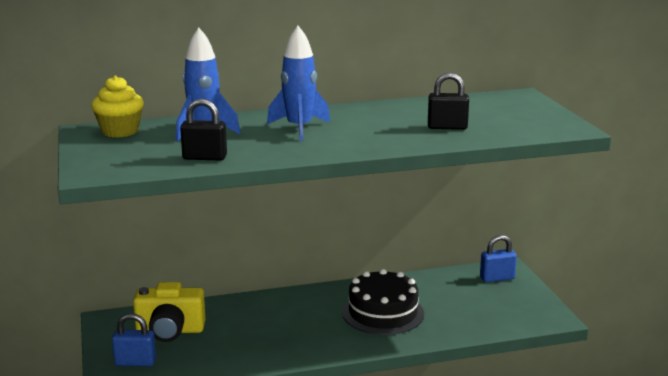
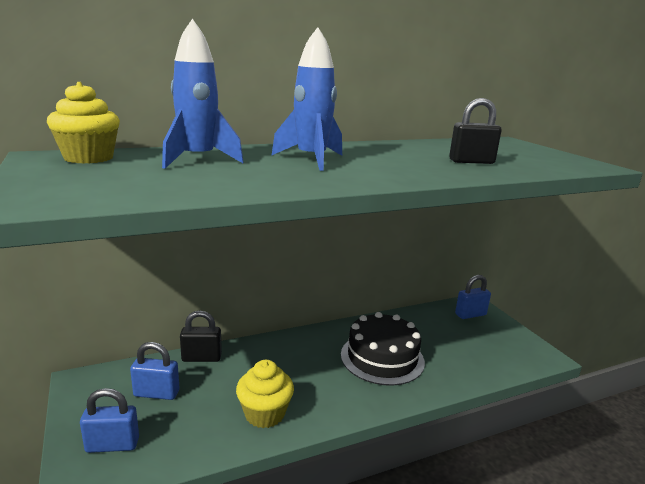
camera: 10 degrees left, 0 degrees up
yellow camera [133,282,205,342] -> blue padlock [130,342,179,400]
black padlock [180,99,227,161] -> black padlock moved to [180,311,222,362]
none -> yellow cupcake [236,360,294,428]

